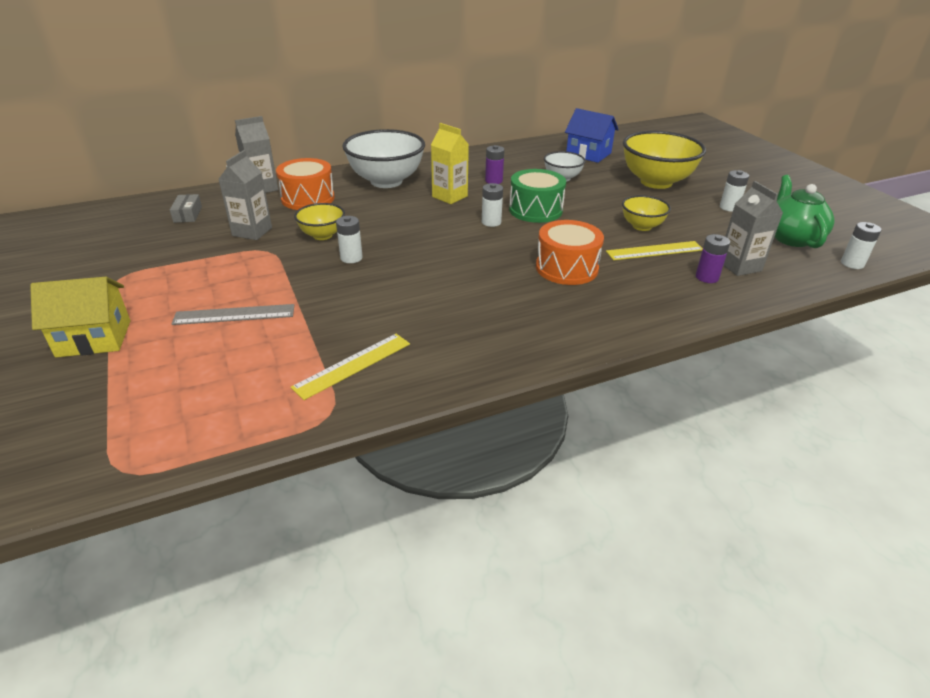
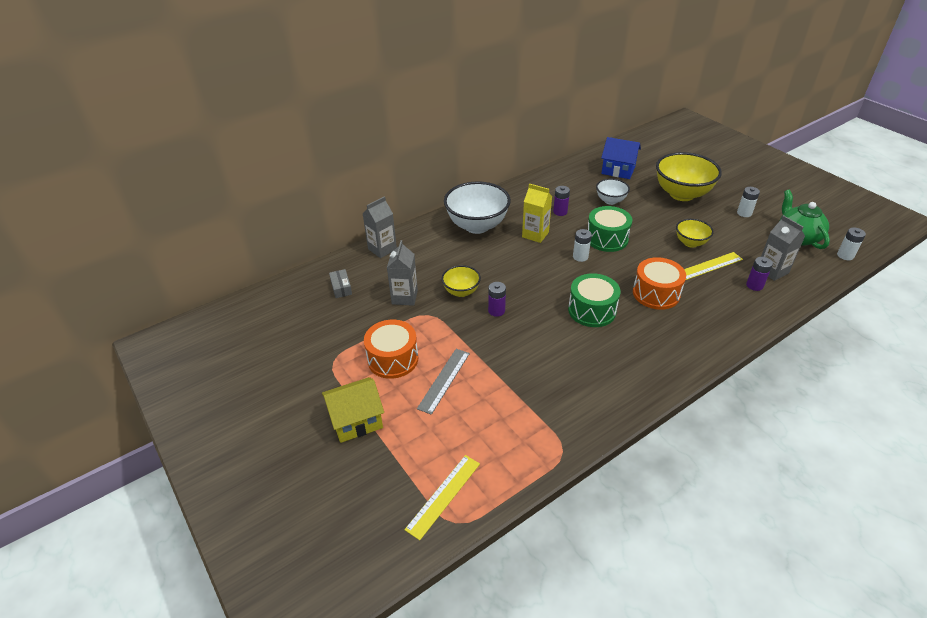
camera: 10 degrees left, 5 degrees up
grey ruler [172,304,294,325] -> grey ruler turned 45 degrees counterclockwise [417,349,470,415]
orange drum [276,158,335,210] -> orange drum moved to [364,320,418,379]
yellow ruler [291,334,410,400] -> yellow ruler moved to [404,455,480,540]
white battery [336,216,363,263] -> purple battery [488,282,506,317]
none -> green drum [568,273,620,327]

